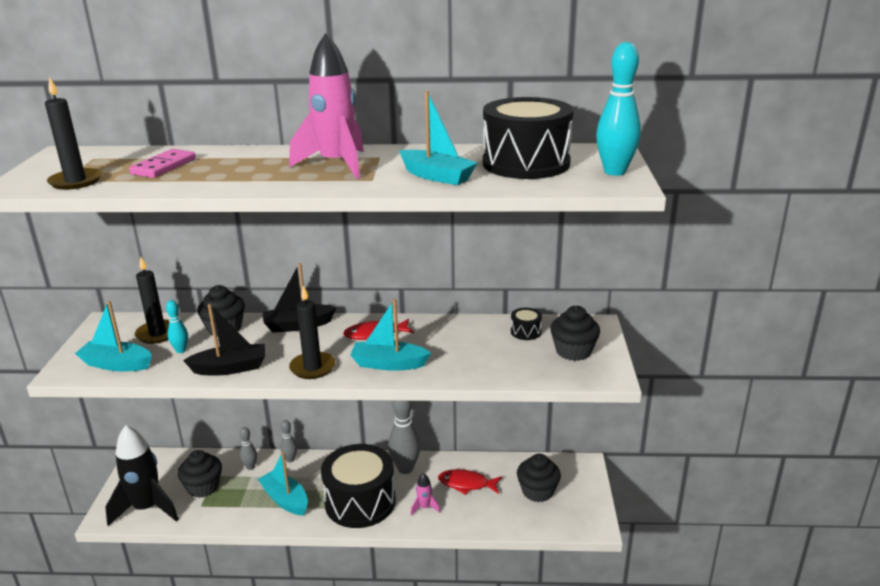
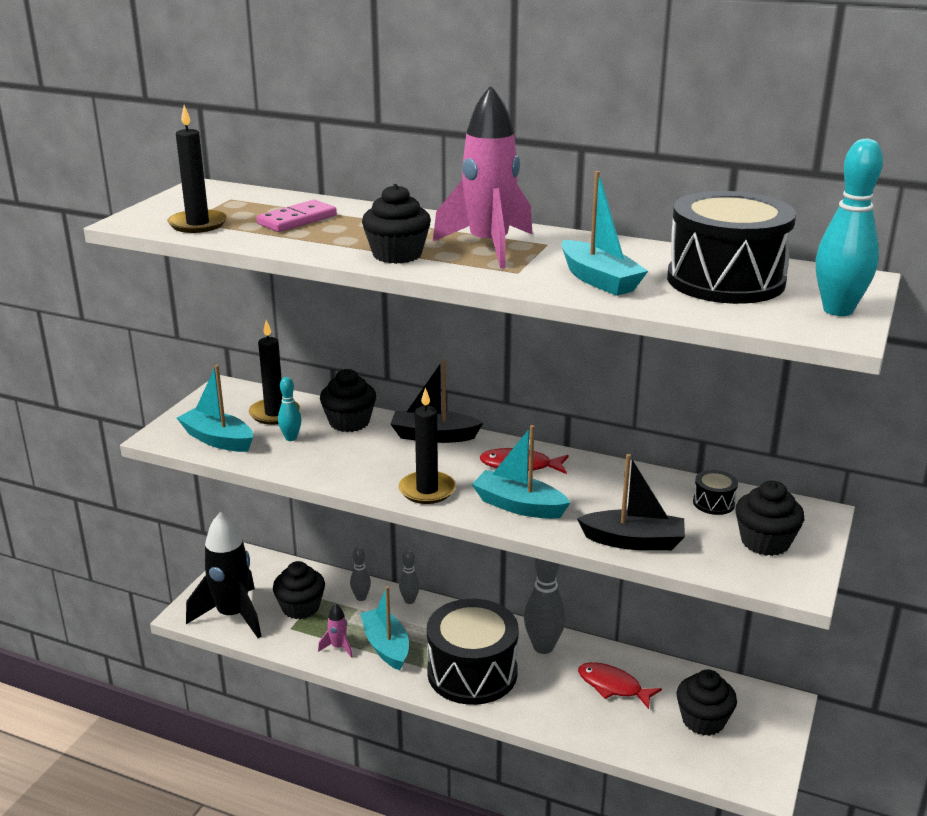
camera: 20 degrees right, 0 degrees up
black boat [183,304,265,376] -> black boat moved to [577,454,685,550]
pink rocket [411,473,440,516] -> pink rocket moved to [318,603,353,658]
none -> black cupcake [362,184,431,264]

